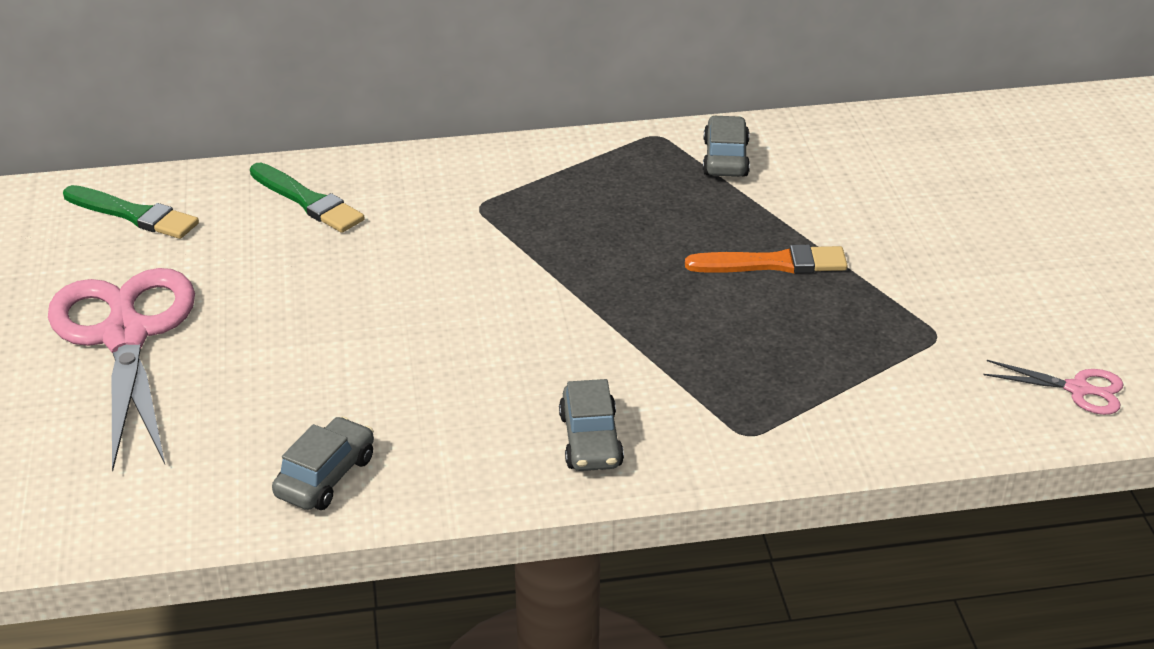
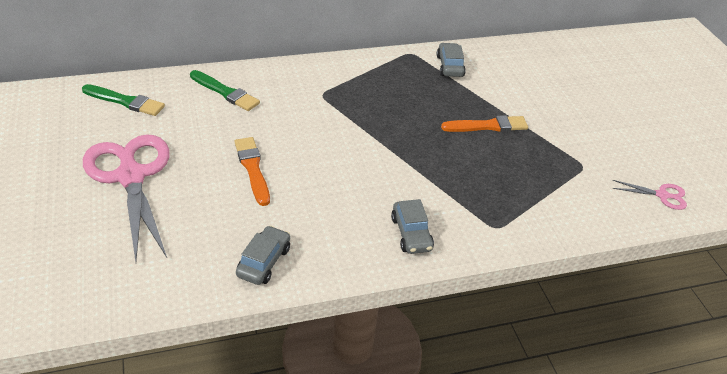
camera: 10 degrees left, 5 degrees up
none -> orange brush [234,137,270,206]

